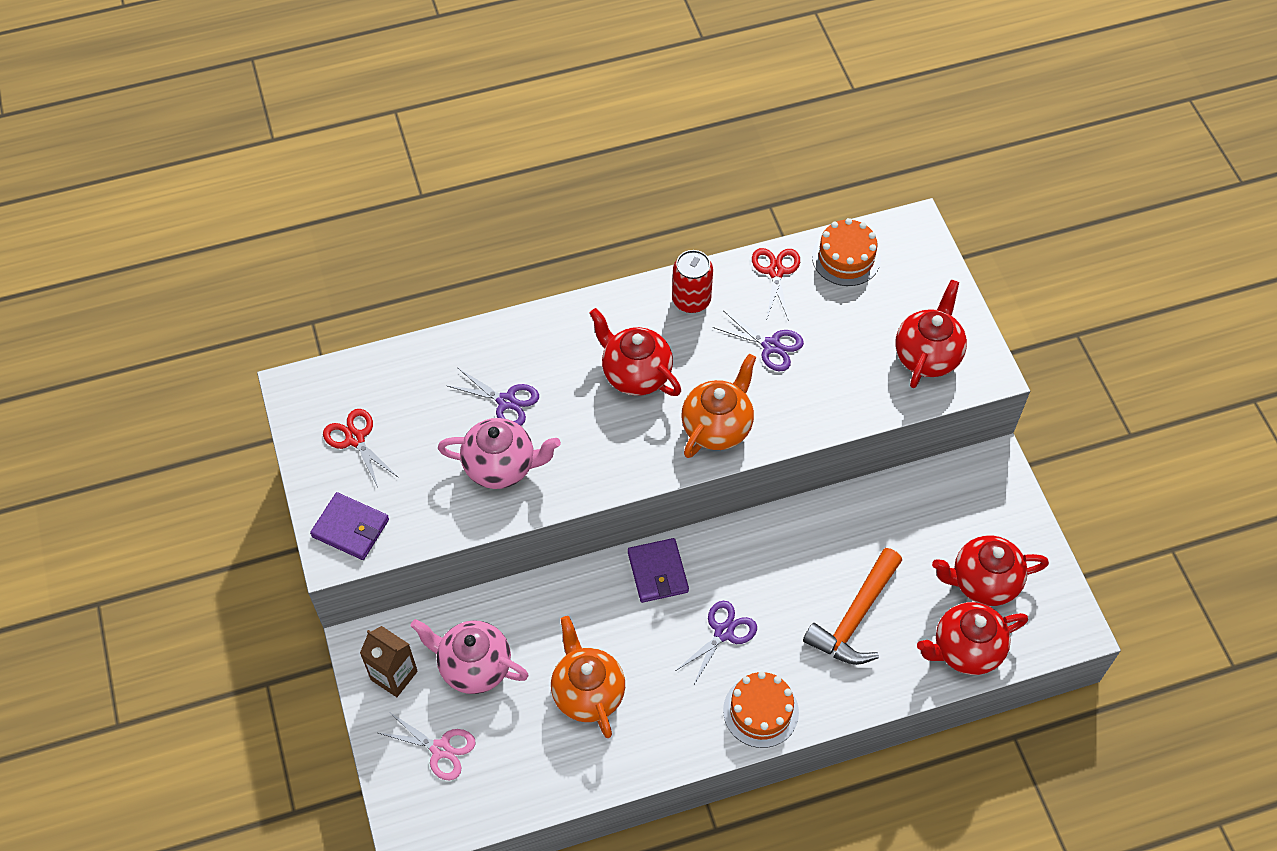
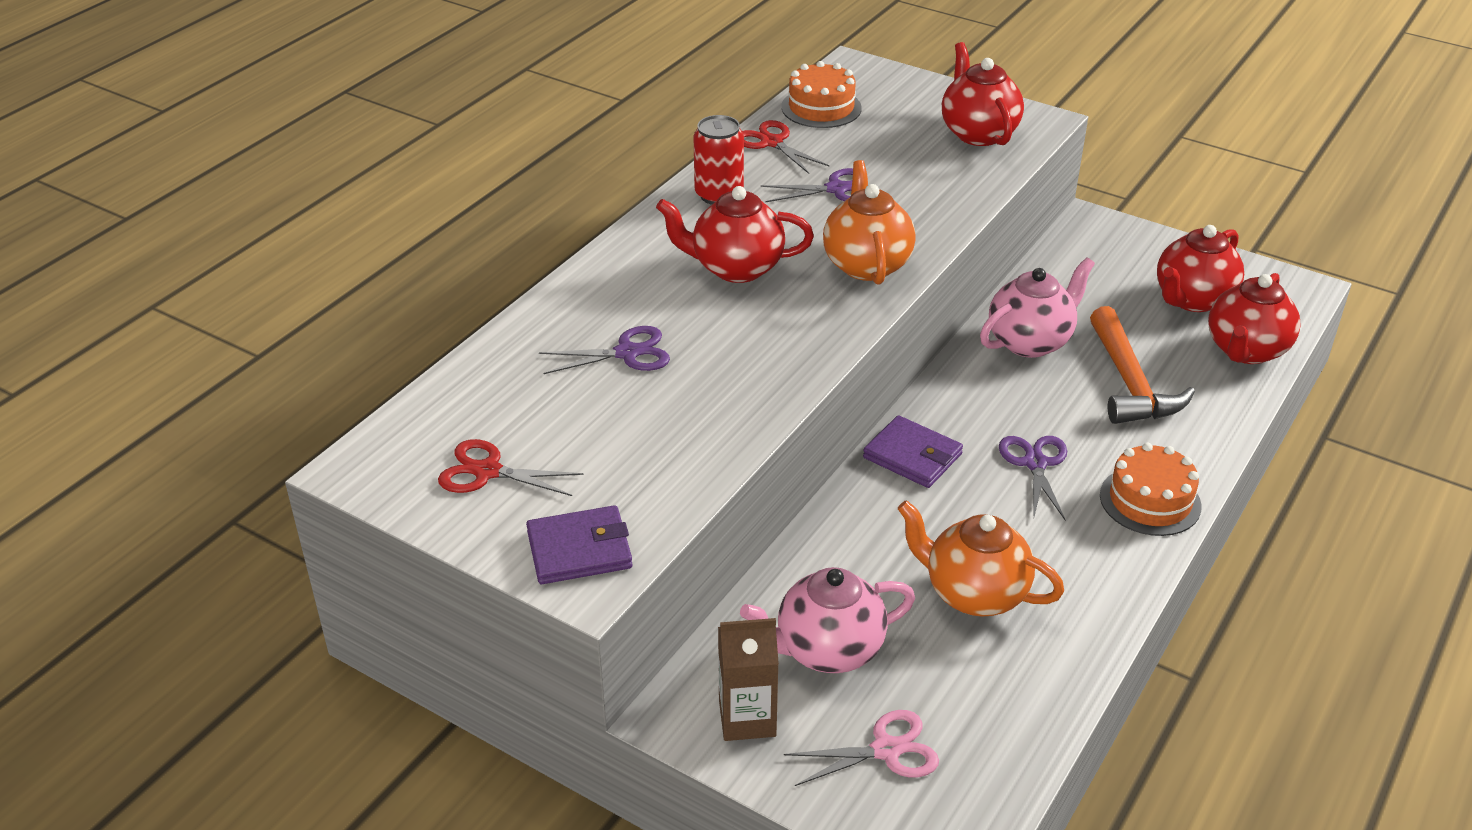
camera: 40 degrees left, 20 degrees down
pink teapot [438,418,561,489] -> pink teapot moved to [980,257,1095,358]

